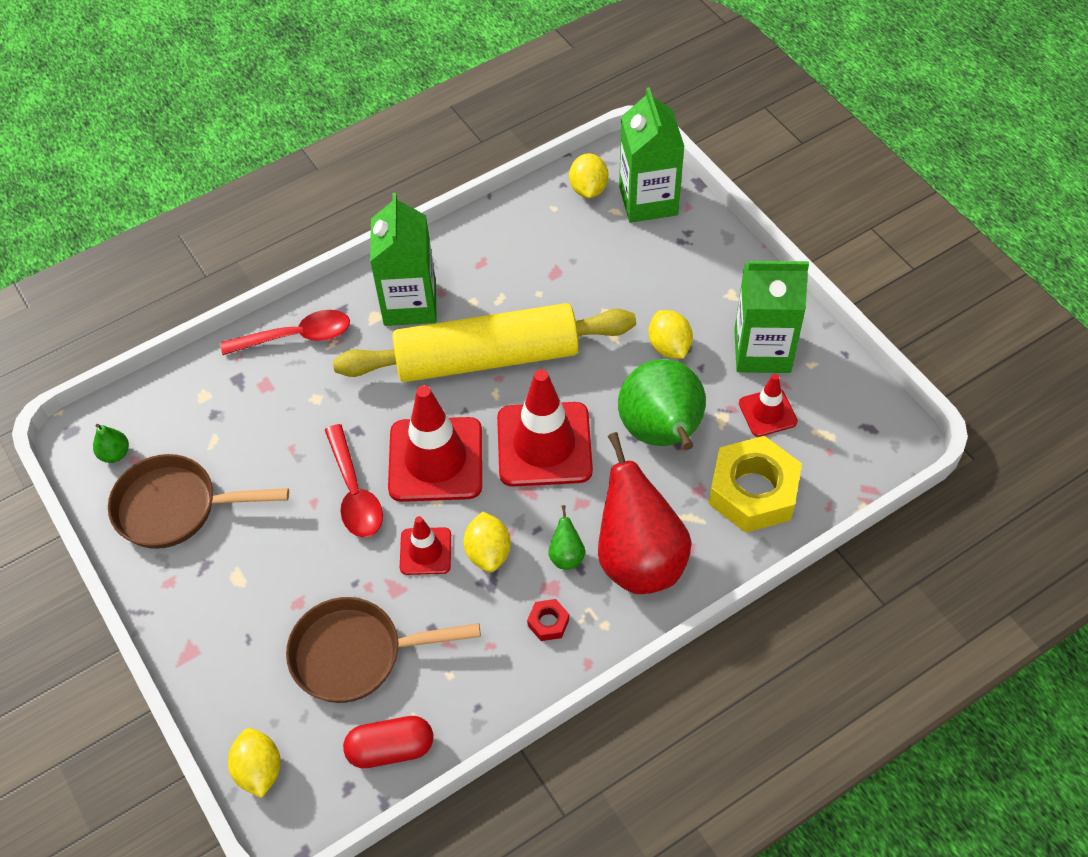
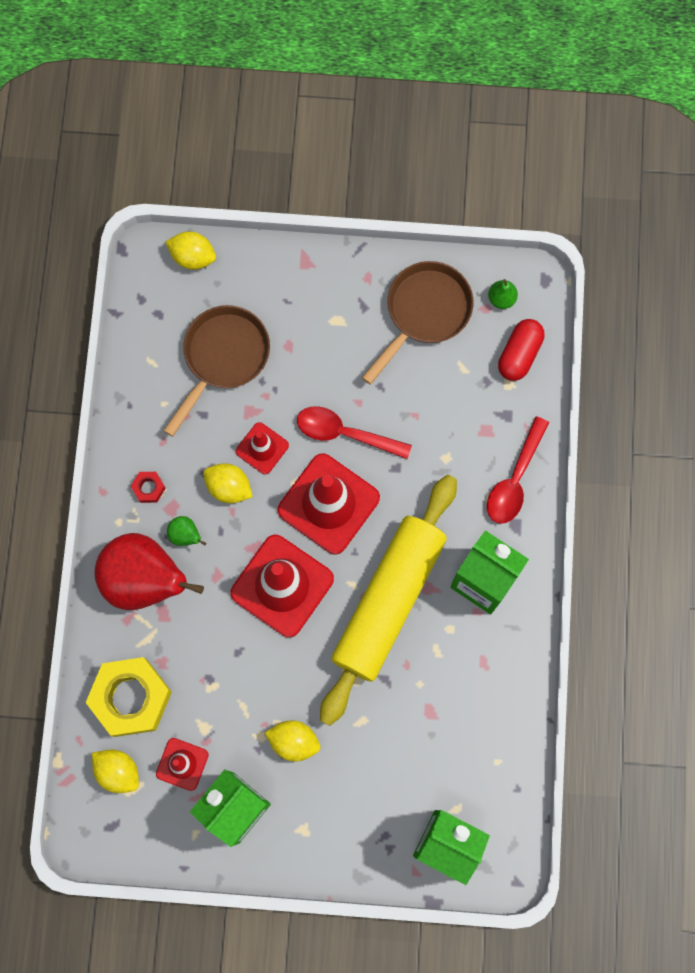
camera: 125 degrees right, 20 degrees up
red capsule [343,716,433,768] -> red capsule moved to [498,319,545,381]
yellow lemon [569,153,608,198] -> yellow lemon moved to [92,750,139,793]
green pear [618,359,706,450] -> none

